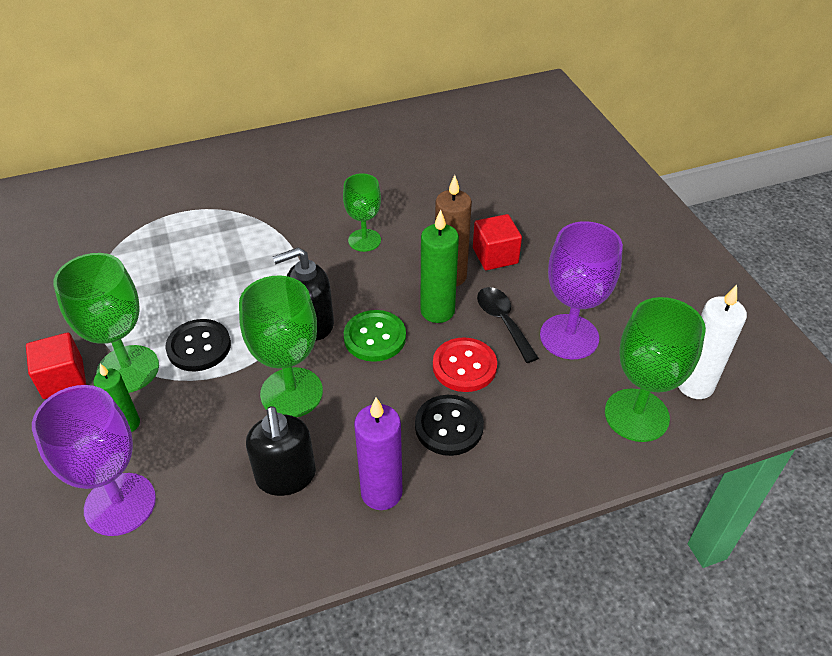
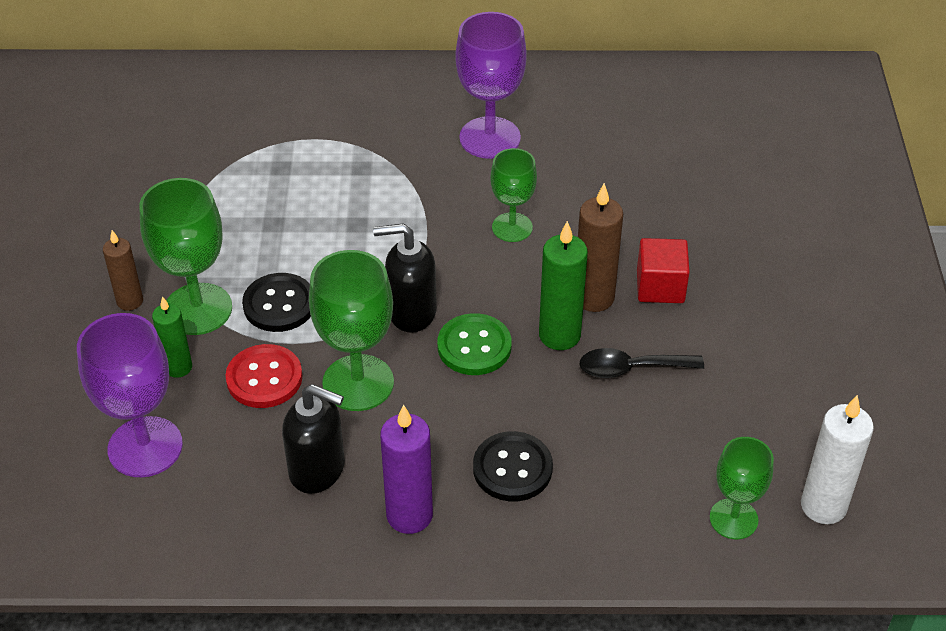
camera: 20 degrees right, 0 degrees up
red cube [26,332,86,399] -> brown candle [103,230,143,311]
black soap dispenser [246,406,316,496] -> black soap dispenser turned 75 degrees counterclockwise [282,384,345,494]
red button [433,337,497,392] -> red button moved to [225,344,302,408]
black spoon [477,287,539,363] -> black spoon turned 90 degrees counterclockwise [579,348,704,378]
purple goblet [540,221,623,359] -> purple goblet moved to [455,12,527,159]
green goblet [605,297,706,442] -> green goblet [710,437,774,539], size x0.63

